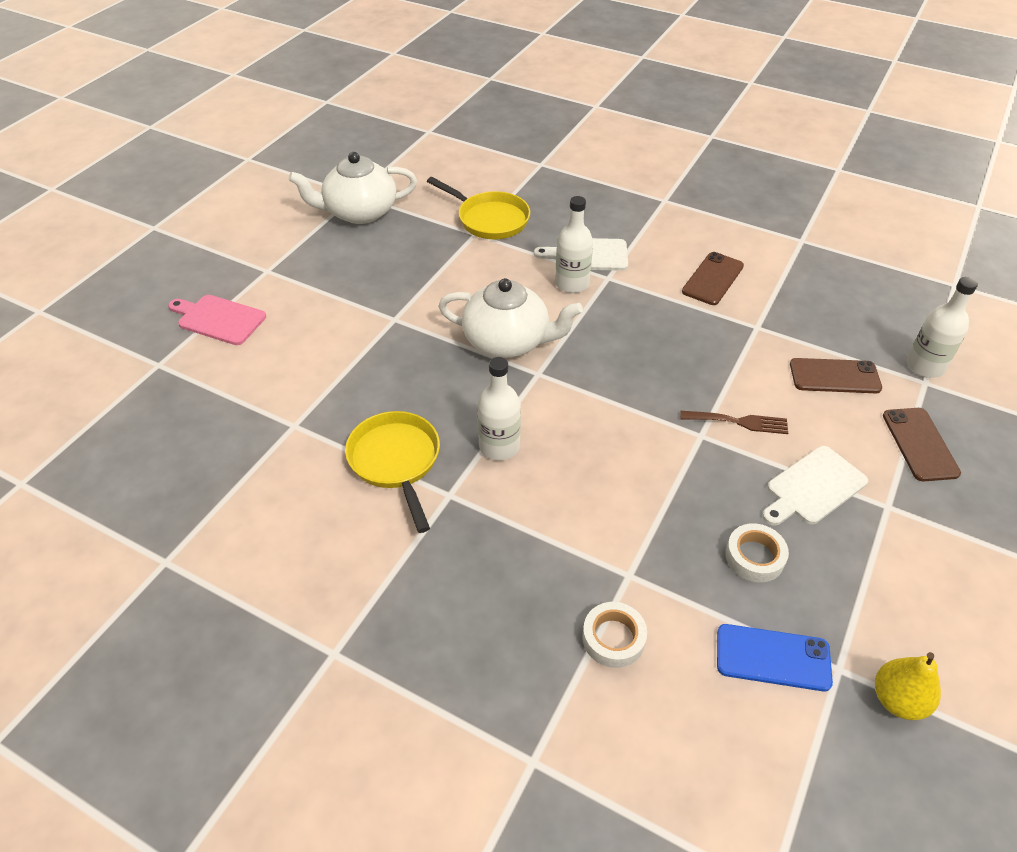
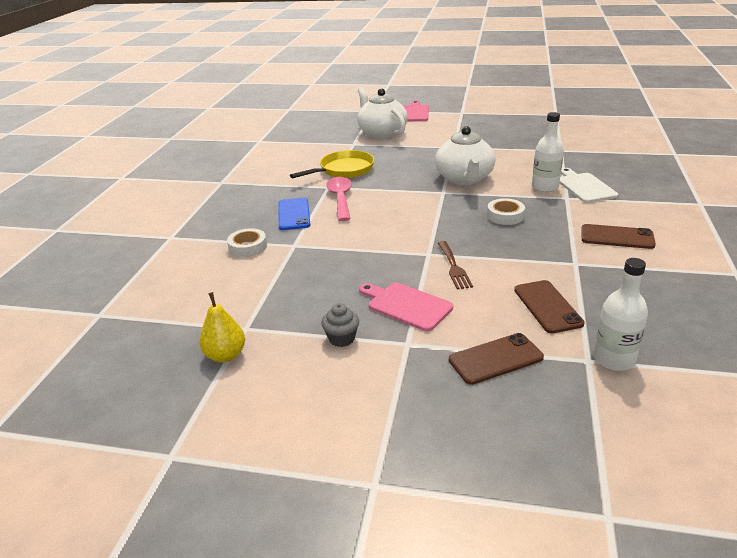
camera: 75 degrees right, 15 degrees down
white teapot [288,152,417,224] -> white teapot moved to [357,88,408,139]
yellow pan [427,177,530,239] -> none
white bottle [477,357,521,461] -> none
blue phone [717,624,833,692] -> blue phone moved to [278,198,310,230]
white tape [725,523,789,582] -> white tape moved to [487,198,525,225]
white cutting board [762,446,868,525] -> pink cutting board [359,283,453,331]
none -> grey cupcake [322,303,359,347]
none -> pink spoon [326,177,352,221]

